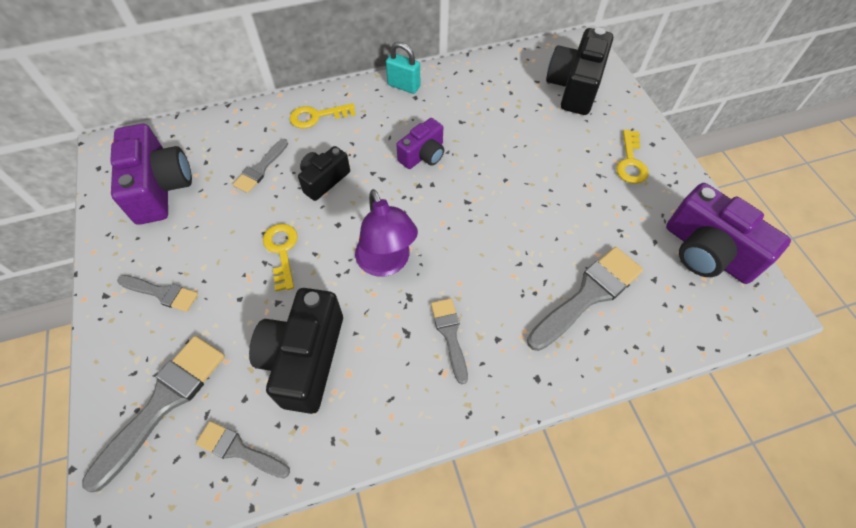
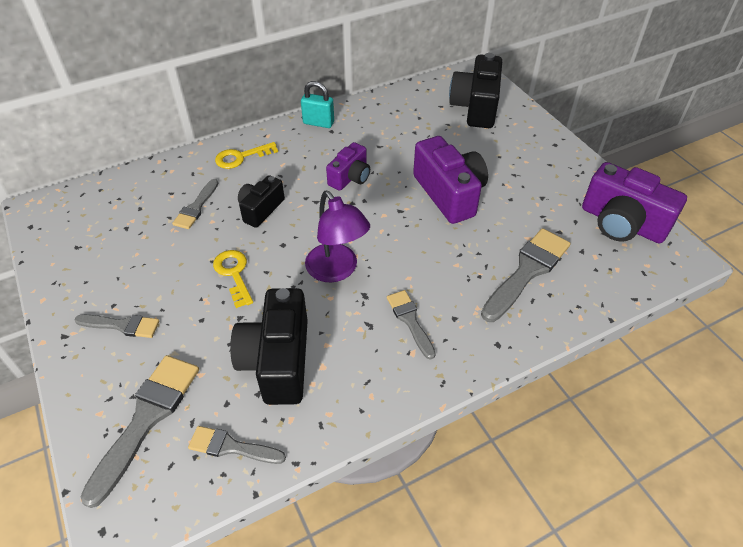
camera: 10 degrees left, 10 degrees down
purple camera [110,124,192,225] -> purple camera moved to [413,136,488,224]
yellow key [616,130,649,184] -> none

